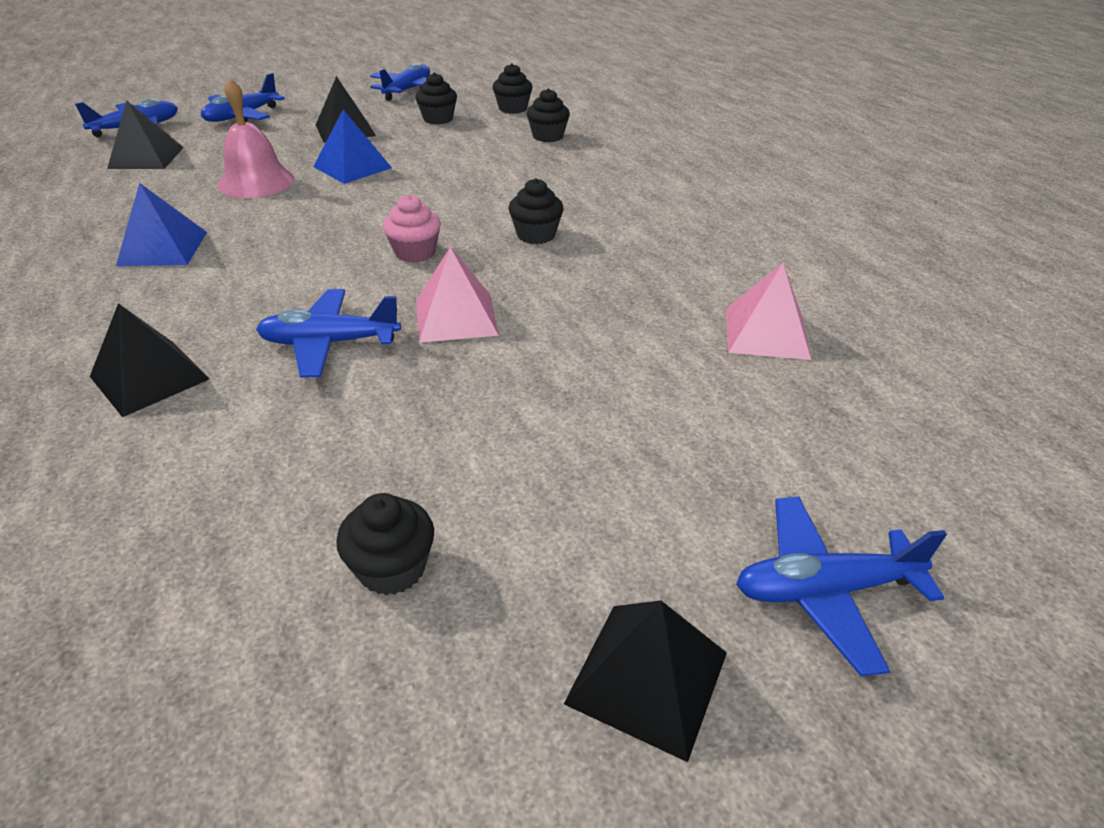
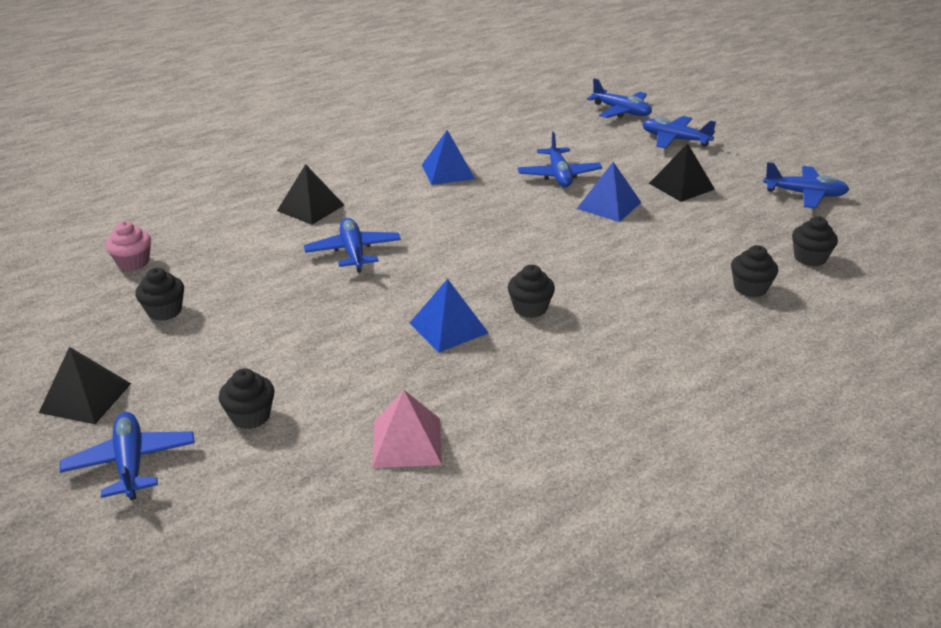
camera: 80 degrees right, 5 degrees down
black pyramid [107,100,184,169] -> none
pink bell [218,79,294,198] -> blue plane [518,132,602,187]
pink cupcake [383,194,441,263] -> pink cupcake moved to [106,221,151,271]
black cupcake [416,73,457,124] -> black cupcake moved to [219,368,275,429]
pink pyramid [416,247,499,343] -> none
none -> blue pyramid [410,279,488,352]

